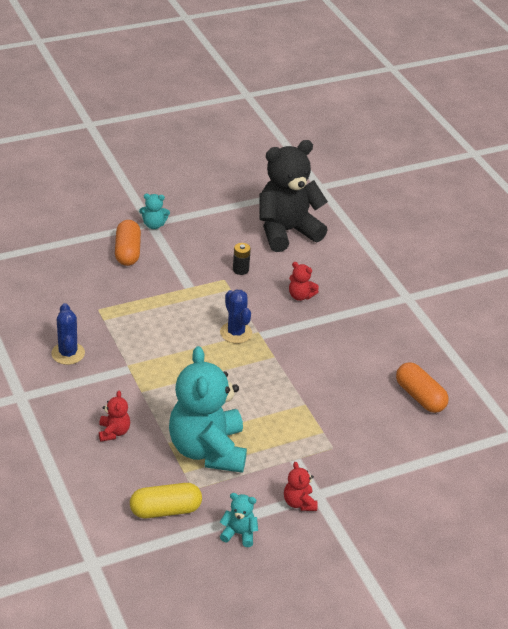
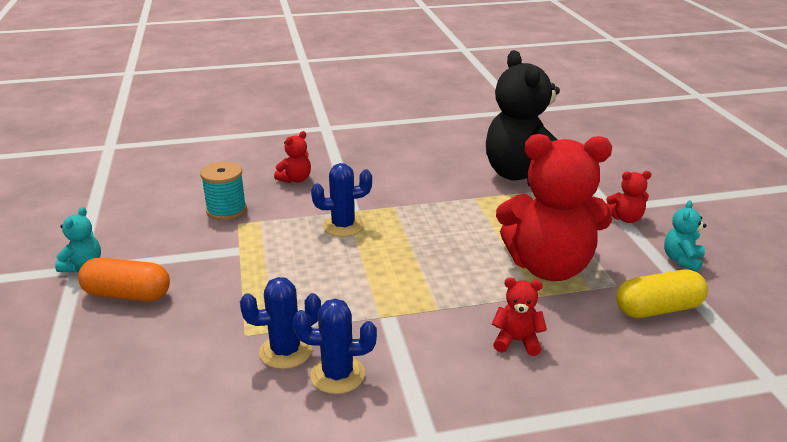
camera: 75 degrees left, 10 degrees down
yellow capsule [130,483,202,518] -> yellow capsule turned 75 degrees clockwise [616,270,708,318]
turquoise teddy bear [169,346,247,473] -> red teddy bear [496,134,612,281]
black battery [233,243,251,275] -> turquoise spool [200,162,247,220]
black teddy bear [259,140,328,252] -> black teddy bear moved to [486,50,560,186]
orange capsule [396,362,449,413] -> none
none -> blue cactus [240,277,321,369]

